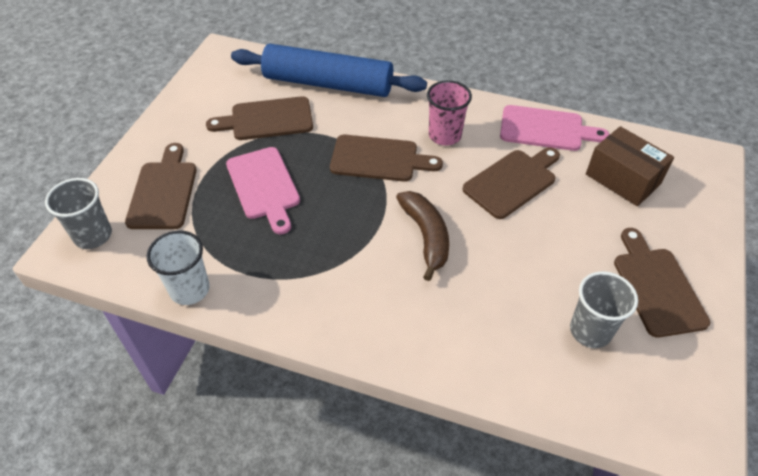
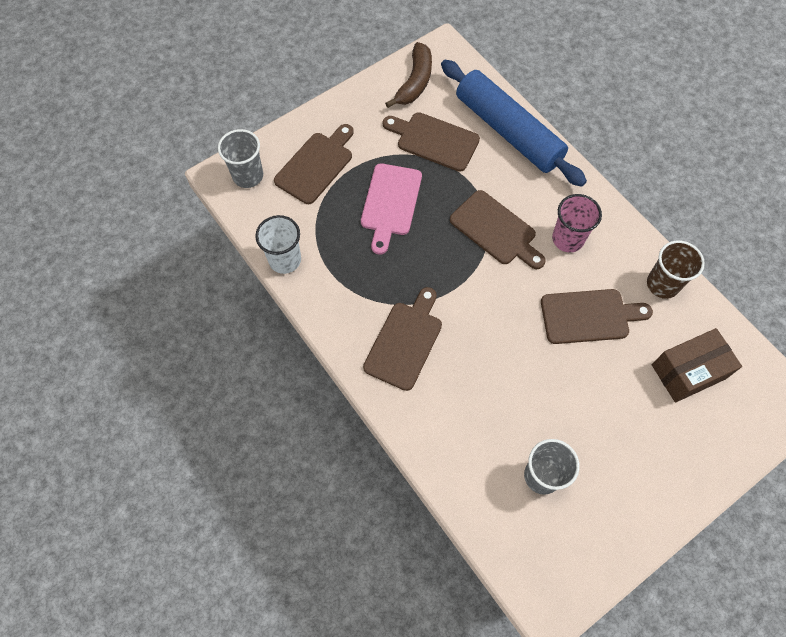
camera: 35 degrees right, 15 degrees up
brown banana [396,191,449,281] -> brown banana moved to [385,42,432,108]
pink cutting board [500,105,610,151] -> brown cup [647,240,705,299]
brown box [586,126,674,206] -> brown box turned 75 degrees clockwise [652,328,742,403]
brown cutting board [614,228,710,338] -> brown cutting board moved to [363,287,442,391]

